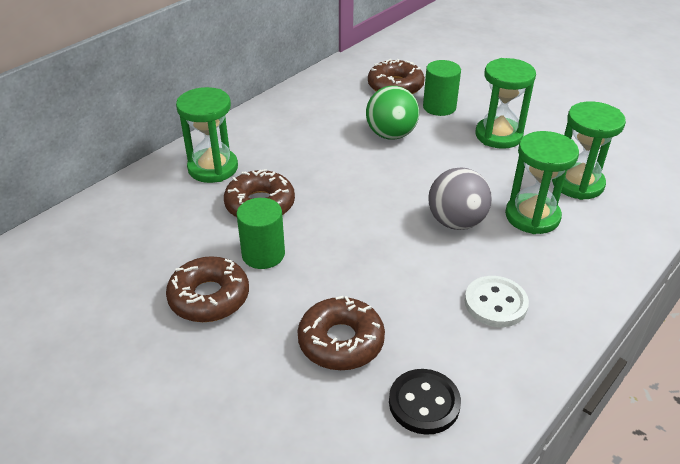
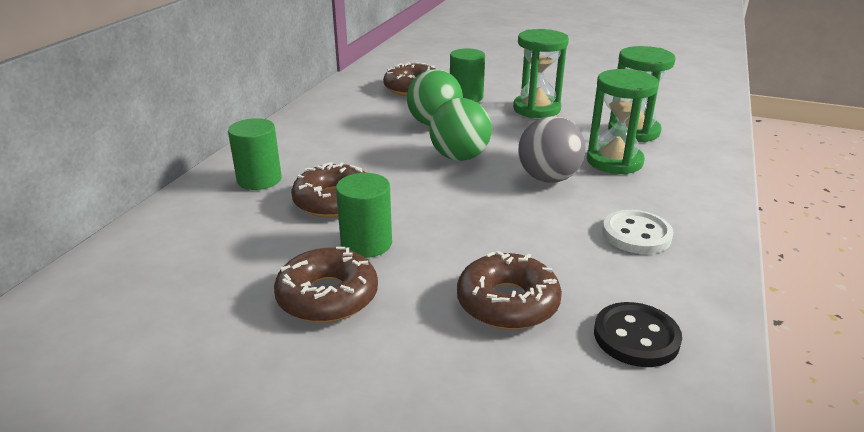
camera: 20 degrees left, 10 degrees down
green hourglass [176,87,238,183] -> green cylinder [228,118,282,190]
none -> green ball [429,98,492,161]

